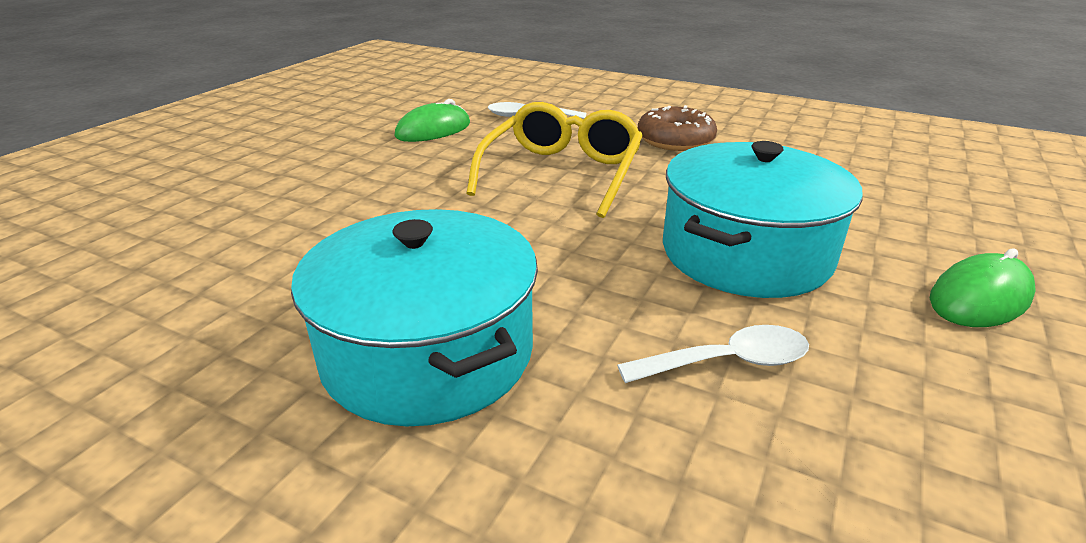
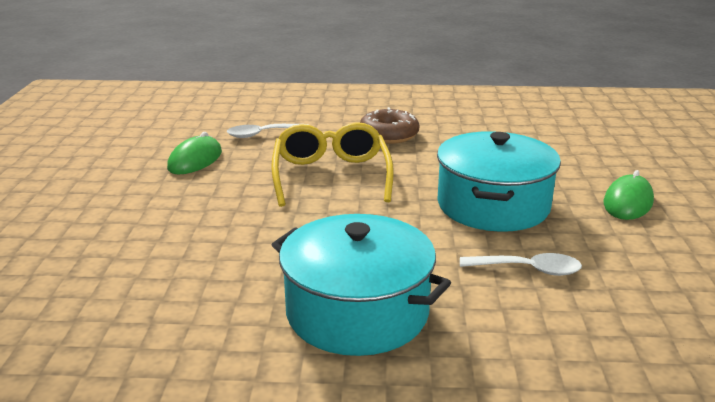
camera: 25 degrees left, 5 degrees down
white spoon [617,325,809,383] -> white spoon turned 45 degrees clockwise [460,253,582,276]

